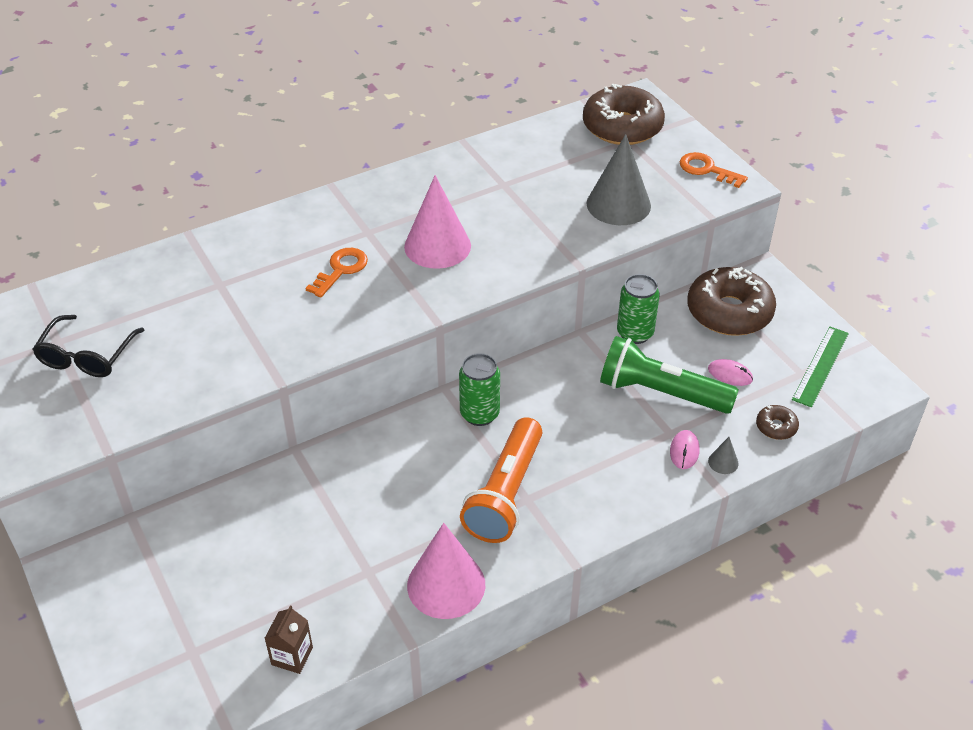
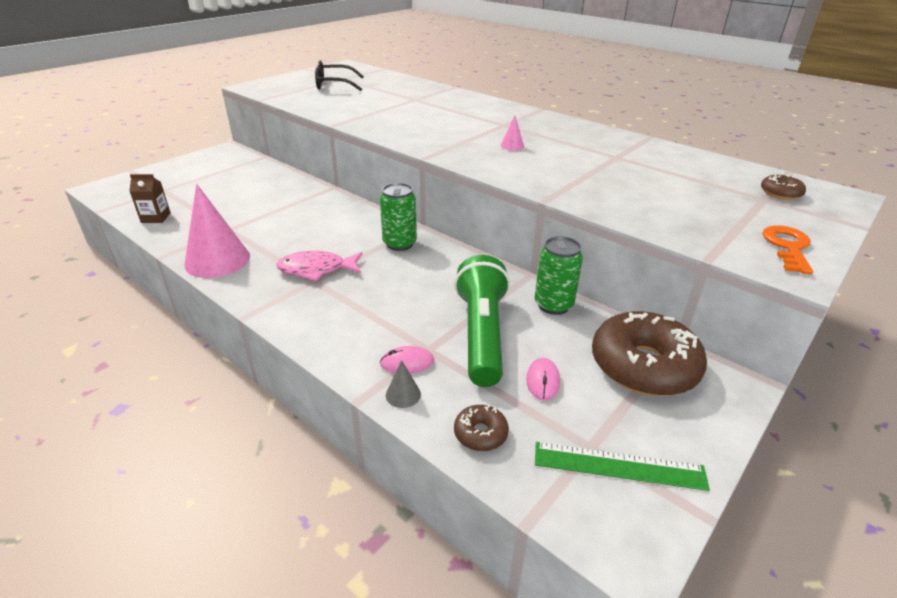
camera: 70 degrees right, 10 degrees down
orange key [306,248,368,298] -> none
pink cone [404,175,471,269] -> pink cone [500,115,524,151], size x0.42
orange flashlight [460,417,542,543] -> pink fish [276,251,362,281]
brown donut [583,84,665,145] -> brown donut [761,174,806,200], size x0.44
grey cone [586,134,651,225] -> none

